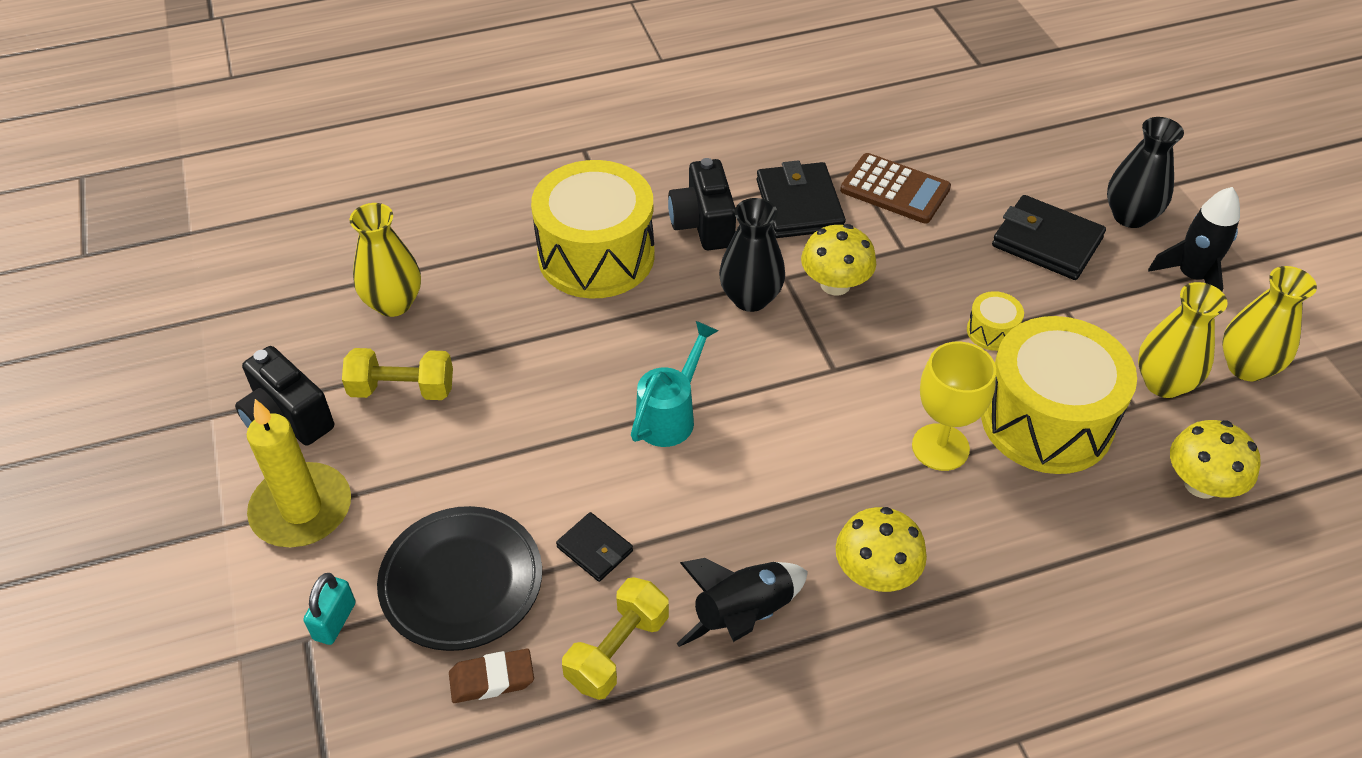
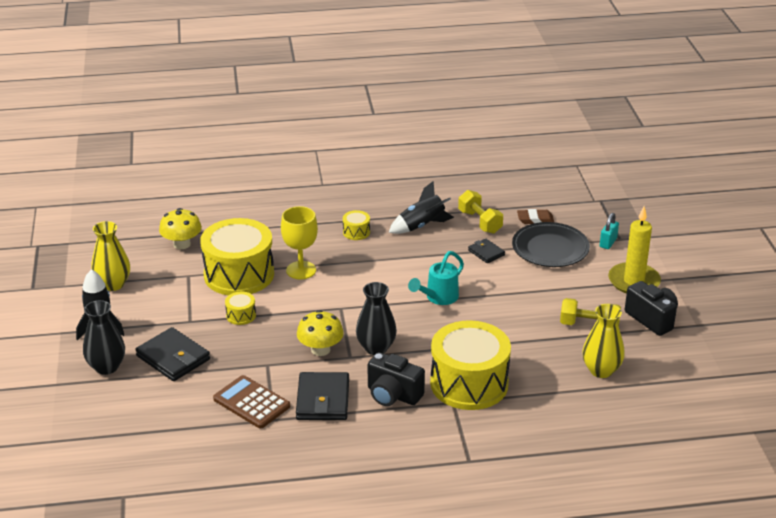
camera: 170 degrees left, 15 degrees down
yellow dumbbell [562,577,669,700] -> yellow dumbbell turned 75 degrees counterclockwise [458,190,503,234]
black camera [668,158,736,250] -> black camera turned 120 degrees clockwise [368,352,425,406]
yellow mushroom [836,507,927,592] -> yellow drum [343,210,370,240]
yellow vase [1138,282,1228,398] -> none

